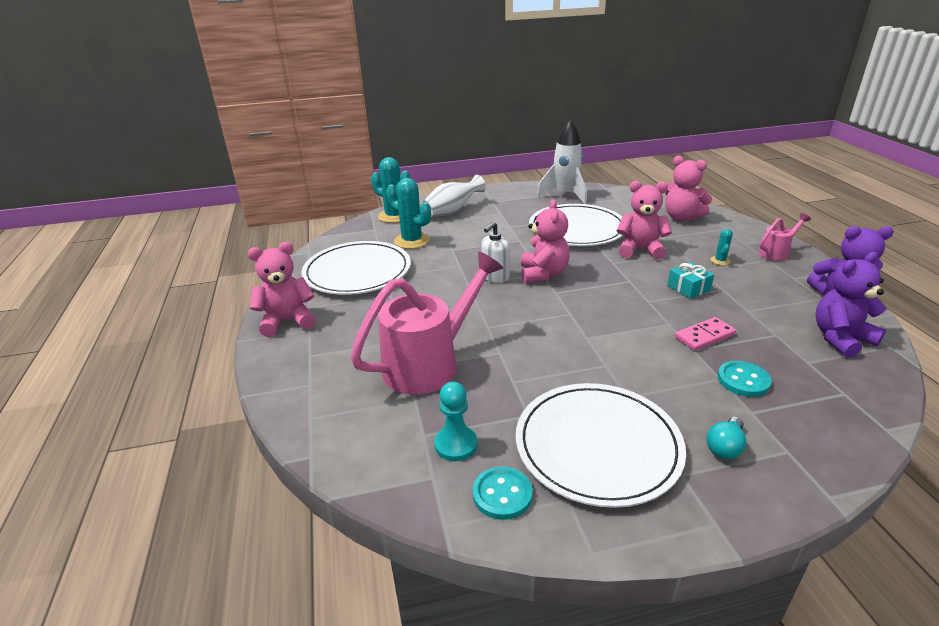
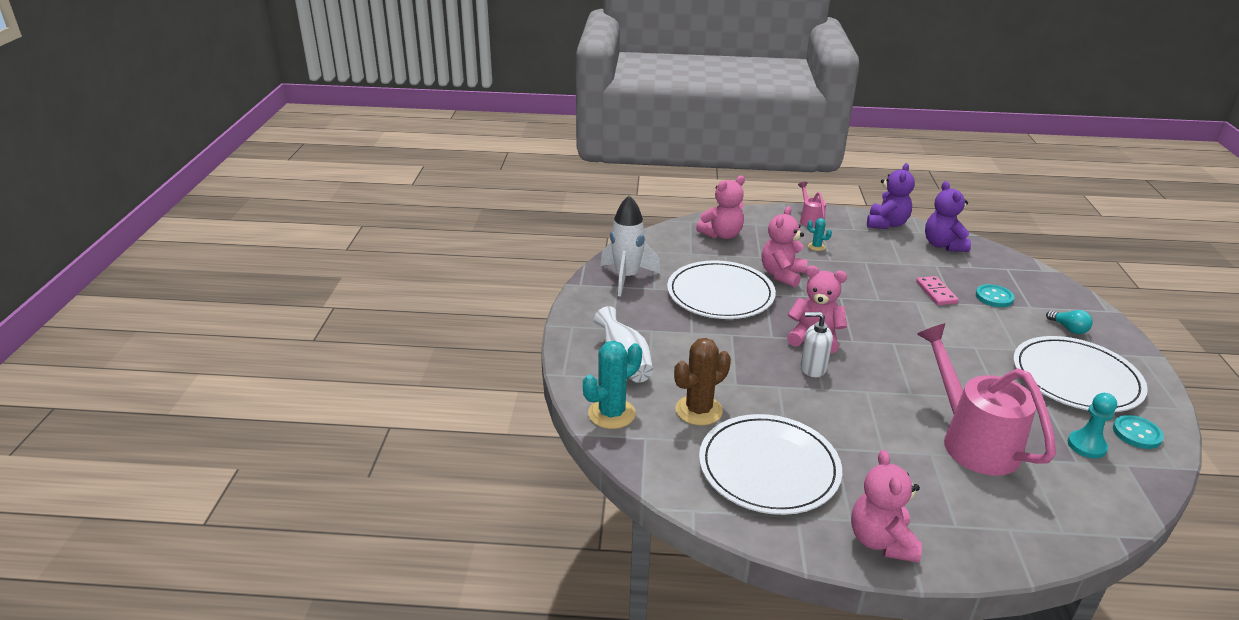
camera: 75 degrees left, 0 degrees up
turquoise cactus [386,178,431,249] -> brown cactus [674,338,731,426]
white soap dispenser [481,222,510,283] -> white soap dispenser turned 135 degrees clockwise [800,312,833,377]
turquoise gift [667,262,714,299] -> none

